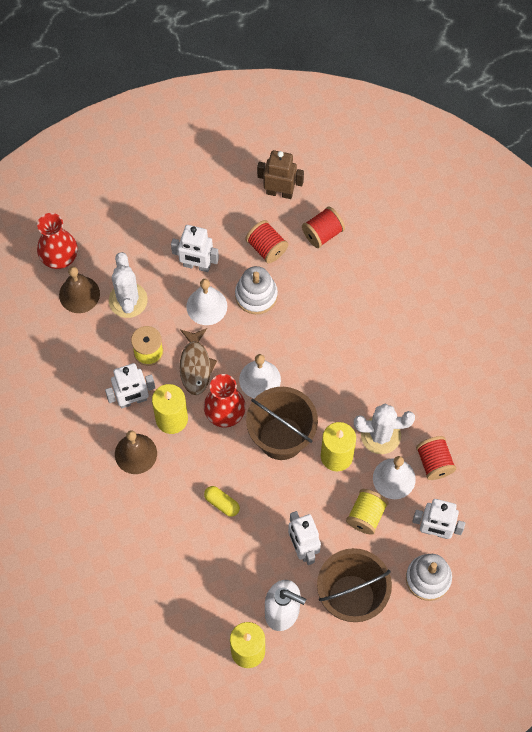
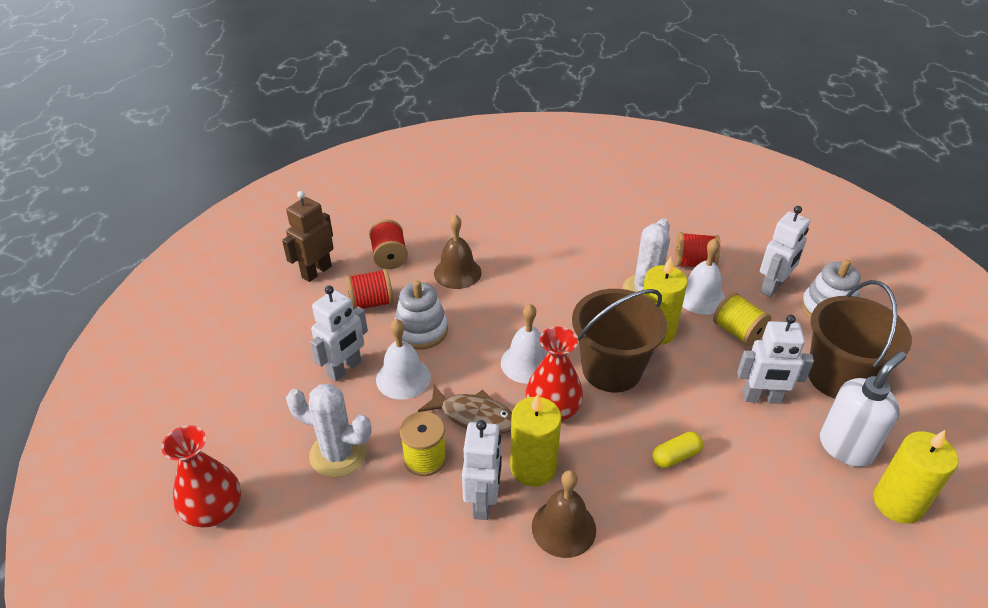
camera: 65 degrees left, 25 degrees down
brown bell [59,267,100,313] -> brown bell moved to [434,214,482,289]

